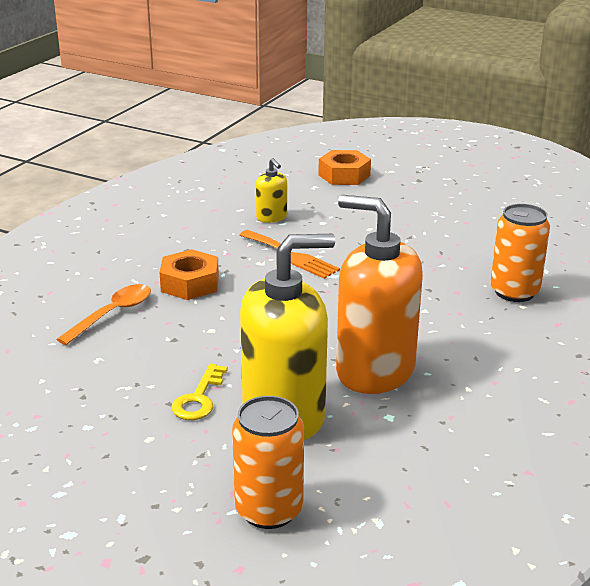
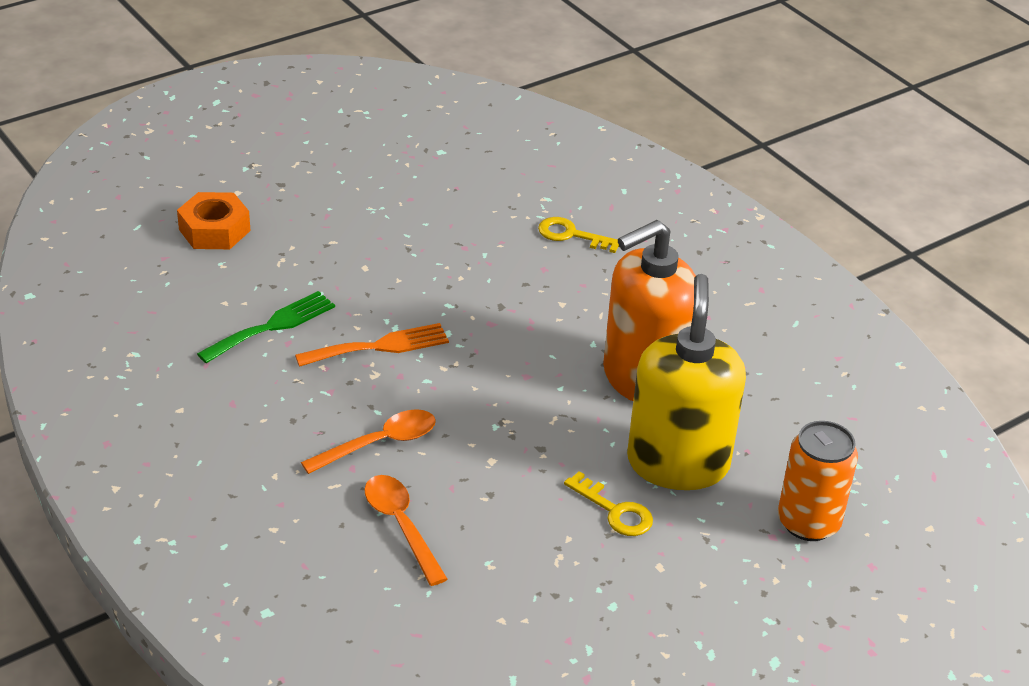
camera: 65 degrees left, 10 degrees up
orange nut [159,249,219,300] -> orange spoon [301,409,436,474]
yellow soap dispenser [256,158,287,223] -> green fork [197,291,335,363]
orange can [490,204,550,302] -> yellow key [538,217,619,253]

